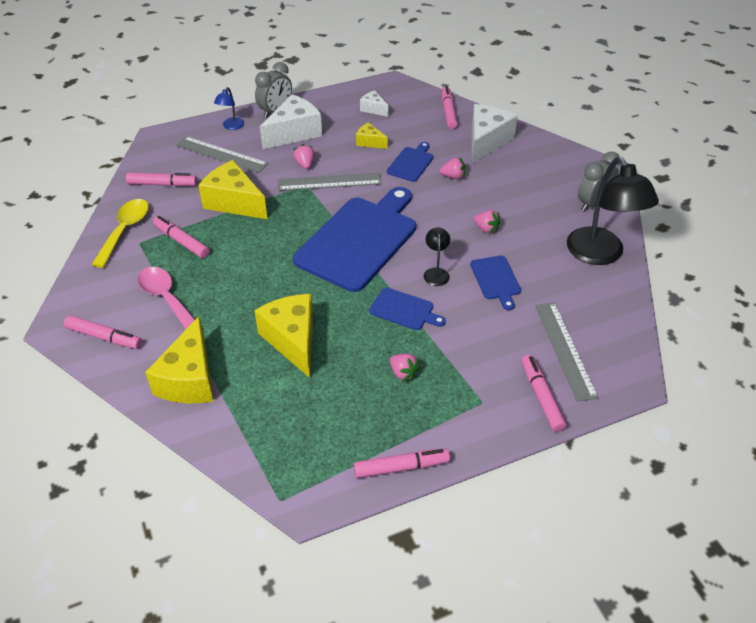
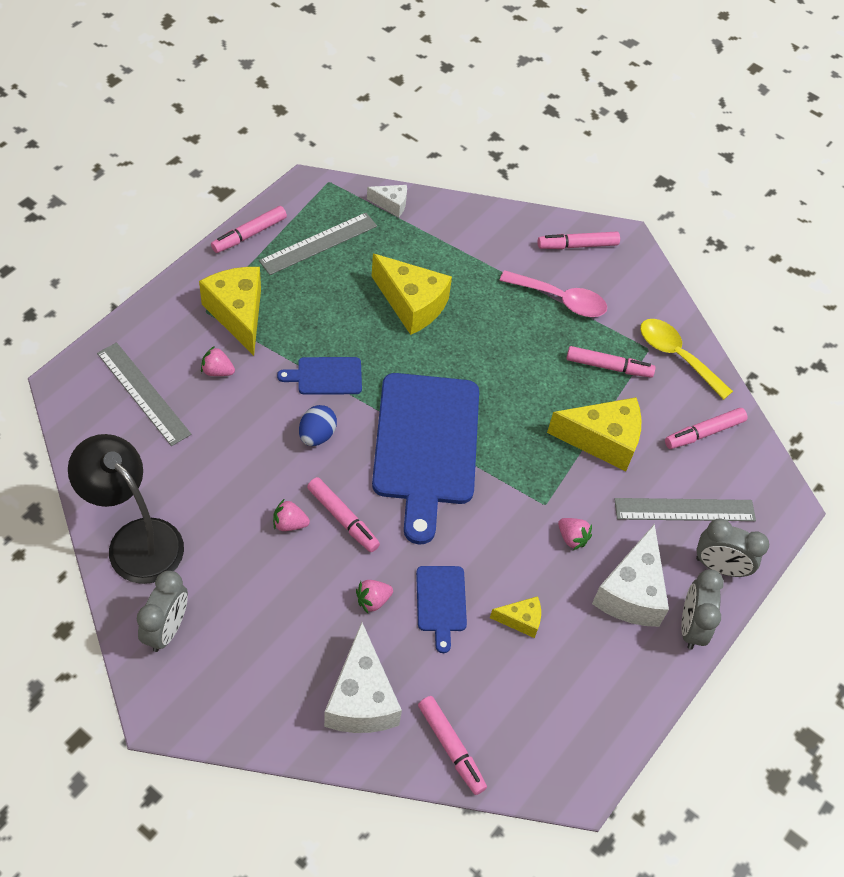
camera: 145 degrees right, 10 degrees up
yellow spoon [91,199,149,268] -> yellow spoon turned 150 degrees clockwise [640,319,733,400]
yellow cheese [145,316,213,403] -> yellow cheese moved to [199,267,261,356]
blue lamp [214,87,244,130] -> grey clock [696,518,769,577]
grey ruler [278,173,382,191] -> grey ruler moved to [259,213,377,275]
white cheese [360,90,389,117] -> white cheese moved to [367,185,407,217]
pink strawberry [390,353,420,382] -> pink strawberry moved to [201,346,235,376]
black lamp [424,227,450,286] -> blue egg [299,405,337,446]
blue cutting board [470,256,521,310] -> none
pink marker [522,355,567,432] -> pink marker moved to [307,477,380,552]

